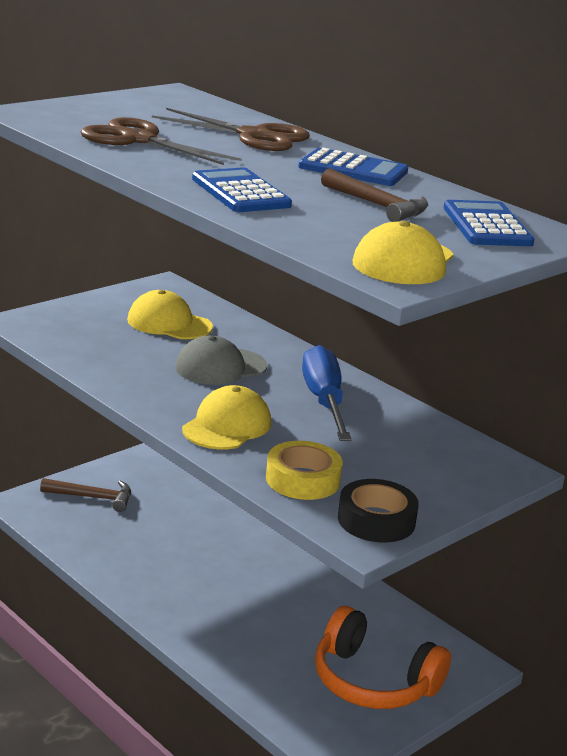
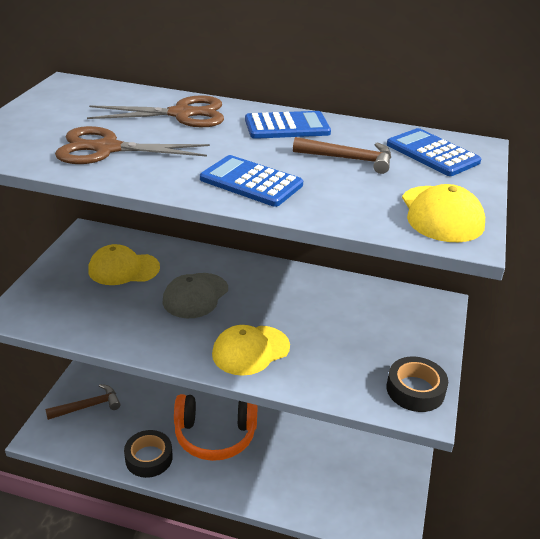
camera: 30 degrees left, 10 degrees up
yellow cap [182,385,271,449] -> yellow cap turned 120 degrees counterclockwise [212,325,290,376]
yellow tape [266,441,343,500] -> none
blue screwdriver [302,345,352,441] -> none
orange headphones [315,606,451,709] -> orange headphones moved to [174,394,258,461]
none -> black tape [124,430,173,478]

